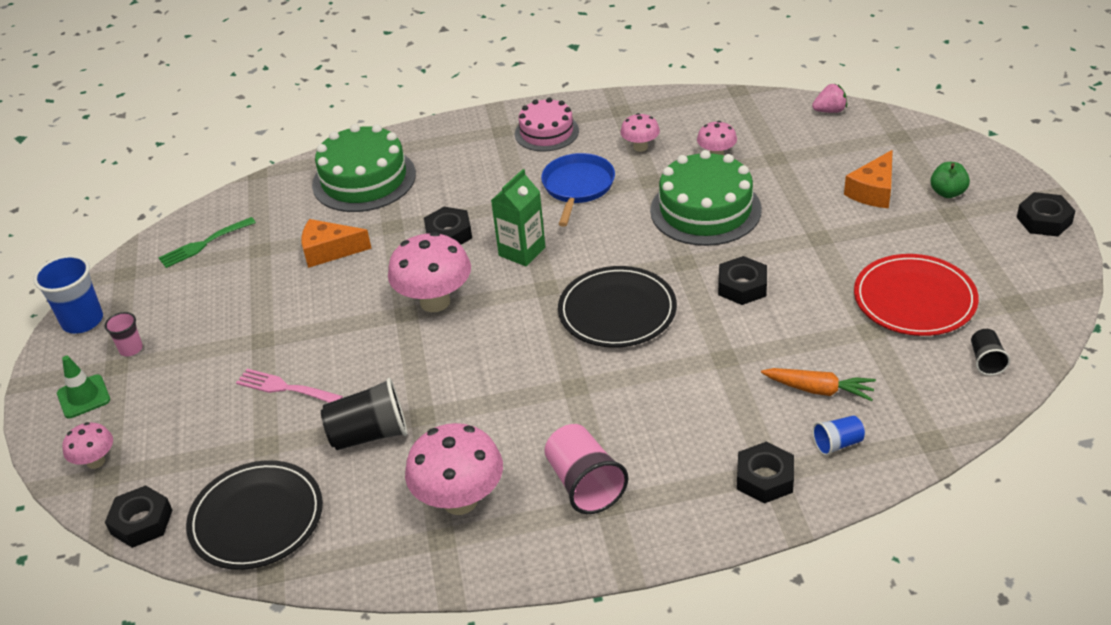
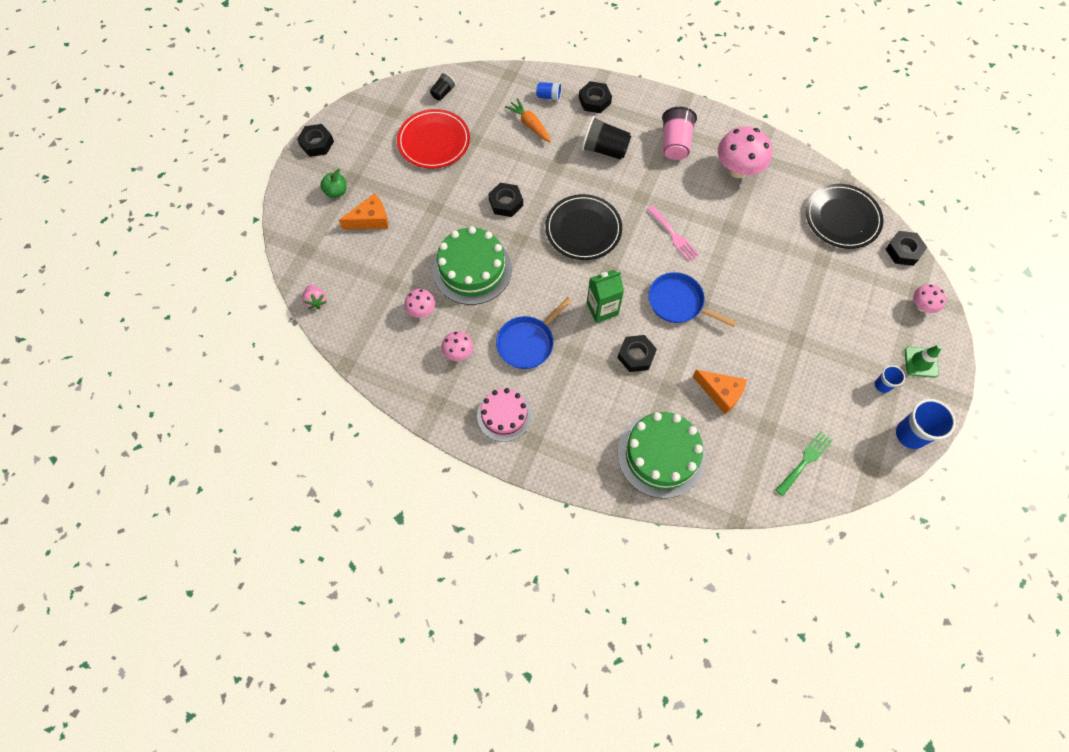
camera: 150 degrees left, 25 degrees up
pink cup [105,312,143,356] -> blue cup [875,365,905,393]
green fork [158,217,256,268] -> green fork turned 45 degrees counterclockwise [776,431,833,496]
pink fork [236,369,343,403] -> pink fork moved to [647,205,699,262]
black cup [321,378,407,450] -> black cup moved to [582,116,631,160]
pink mushroom [388,232,471,312] -> blue pan [648,272,737,327]
pink strawberry [812,84,847,113] -> pink strawberry turned 135 degrees counterclockwise [302,285,327,309]

